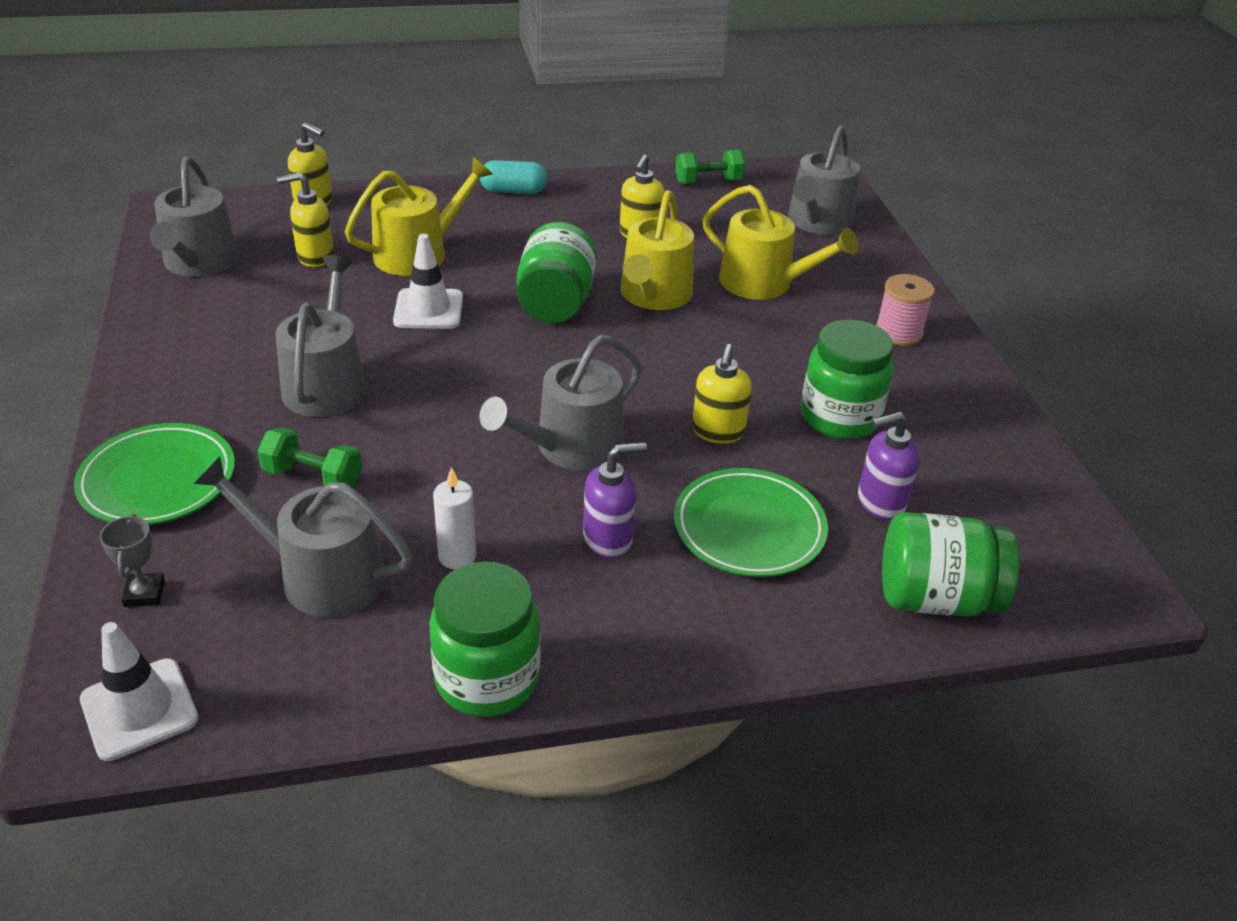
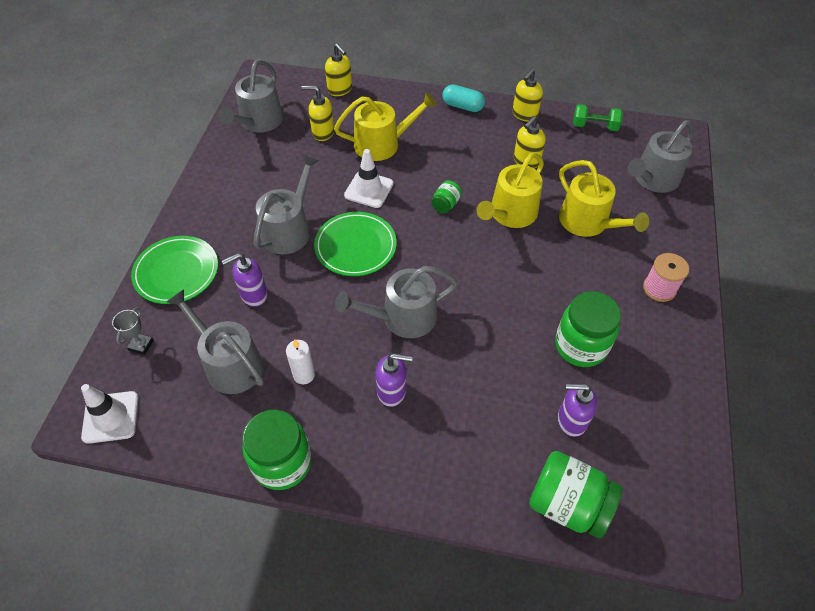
camera: 25 degrees right, 15 degrees up
green dumbbell [258,427,362,488] -> purple soap dispenser [222,253,268,307]
green jar [517,222,597,323] -> green jar [431,180,462,213], size x0.49
green plate [674,468,828,577] -> green plate moved to [314,212,397,276]
yellow soap dispenser [692,344,752,444] -> yellow soap dispenser moved to [512,69,543,122]

